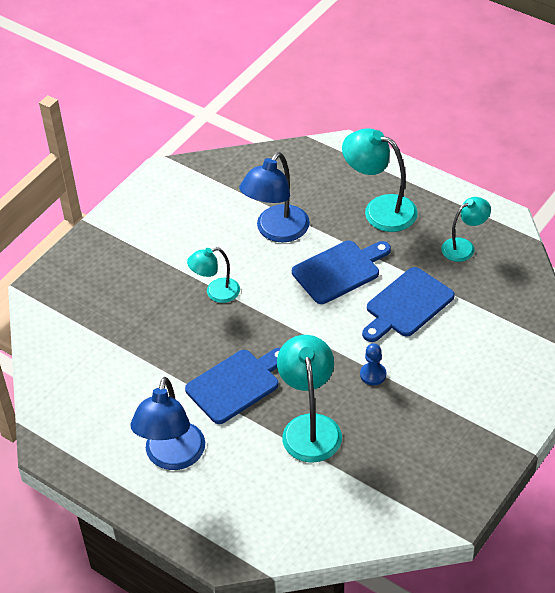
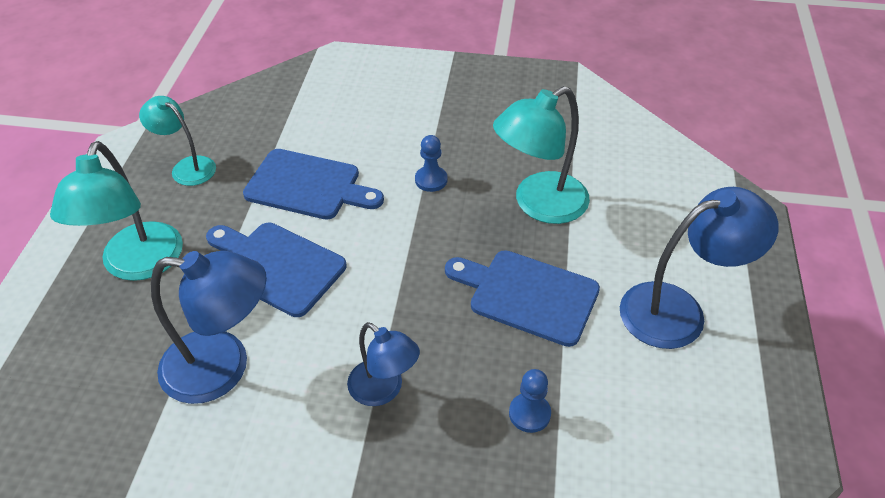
camera: 120 degrees left, 0 degrees up
turquoise lamp [187,247,240,303] -> blue lamp [347,322,420,406]
none -> blue pawn [509,369,551,433]

